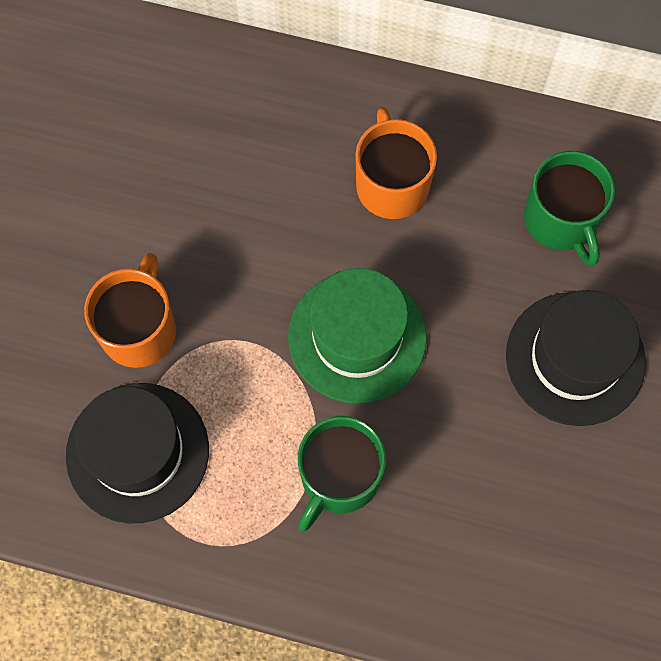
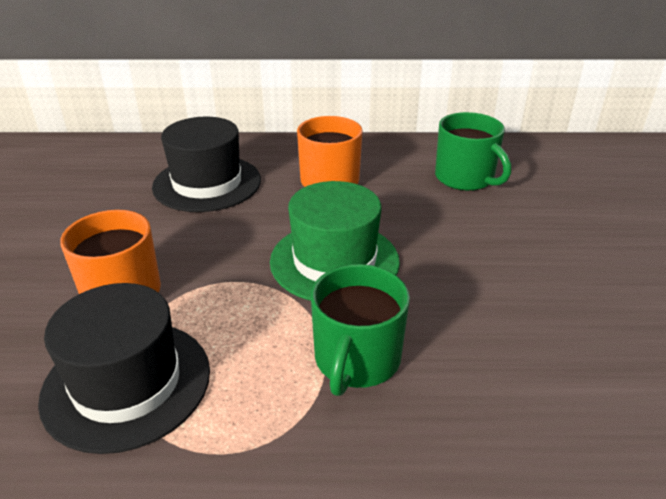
camera: 15 degrees left, 35 degrees down
black hat [506,290,646,426] -> black hat moved to [152,117,261,212]

